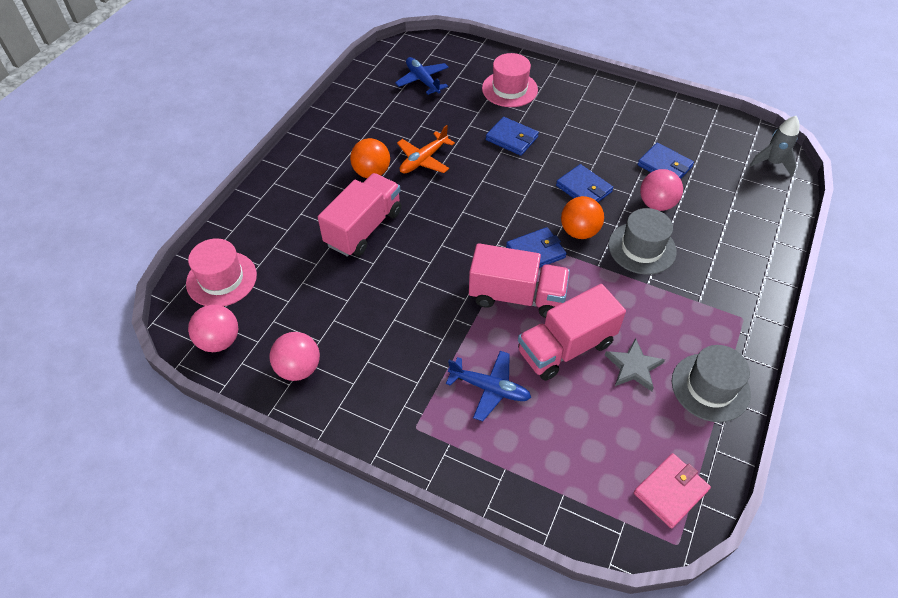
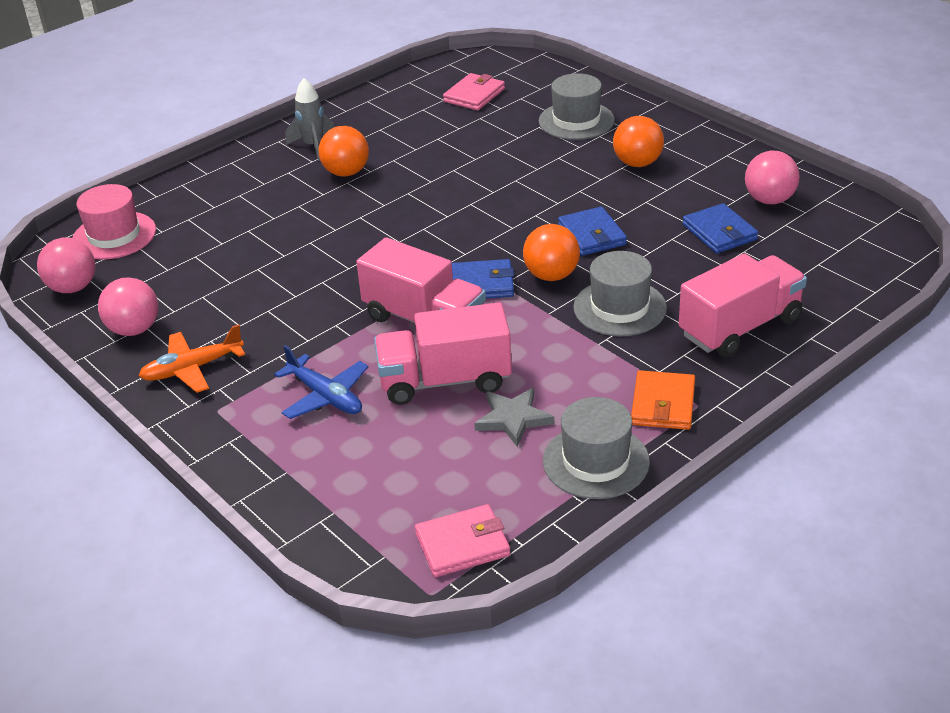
camera: 25 degrees right, 15 degrees down
pink truck [318,173,401,257] -> pink truck moved to [679,253,807,357]
blue plane [395,57,449,95] -> pink wallet [443,73,505,111]
orange plane [397,125,455,173] -> orange plane moved to [139,324,245,393]
pink hat [482,53,538,107] -> grey hat [539,73,615,140]
blue wallet [486,117,539,156] -> none
pink ball [640,169,683,211] -> pink ball moved to [745,151,800,204]
grey rocket [750,116,799,177] -> grey rocket moved to [286,78,335,161]
none -> orange ball [613,116,664,167]
none -> orange wallet [631,370,695,430]

